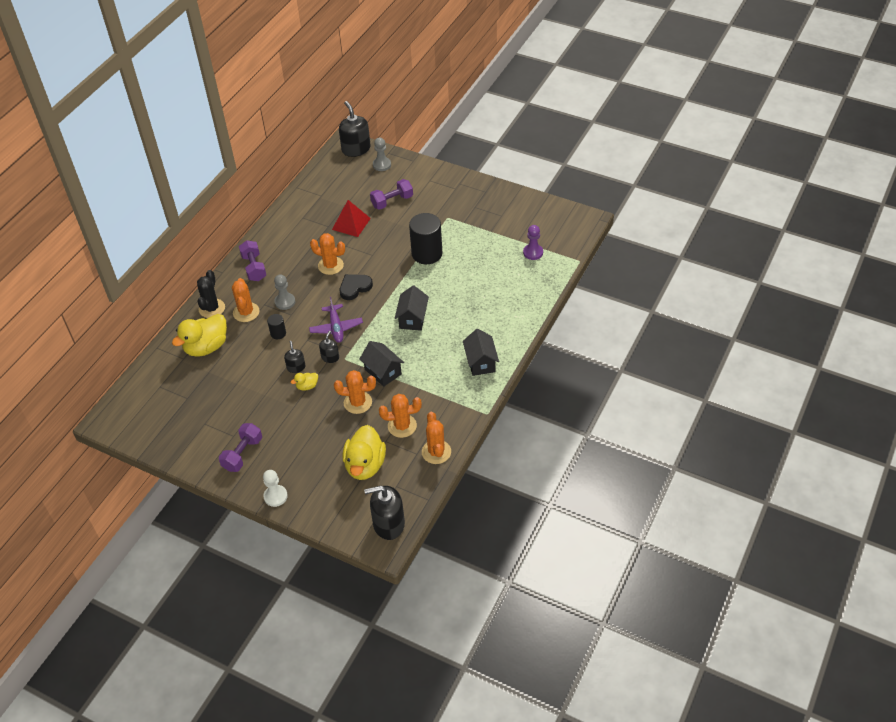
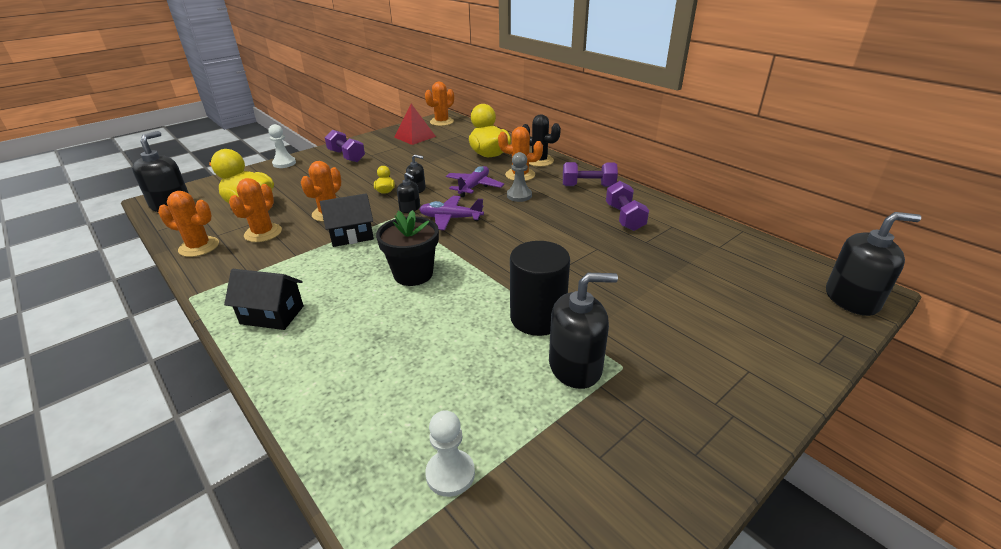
camera: 110 degrees right, 15 degrees down
black cylinder [267,314,286,339] -> purple plane [446,166,504,197]
orange cactus [310,233,345,275] -> orange cactus moved to [425,82,454,126]
red pyramid [332,200,371,237] -> red pyramid moved to [394,104,436,145]
black heart [340,274,373,300] -> none
purple dumbbell [370,179,413,210] -> purple dumbbell moved to [606,181,649,231]
grey pawn [373,138,391,171] -> none
black house [395,285,429,331] -> black flower pot [376,210,439,286]
purple pawn [523,225,543,260] -> white pawn [425,410,475,497]
none -> black soap dispenser [549,273,618,389]

